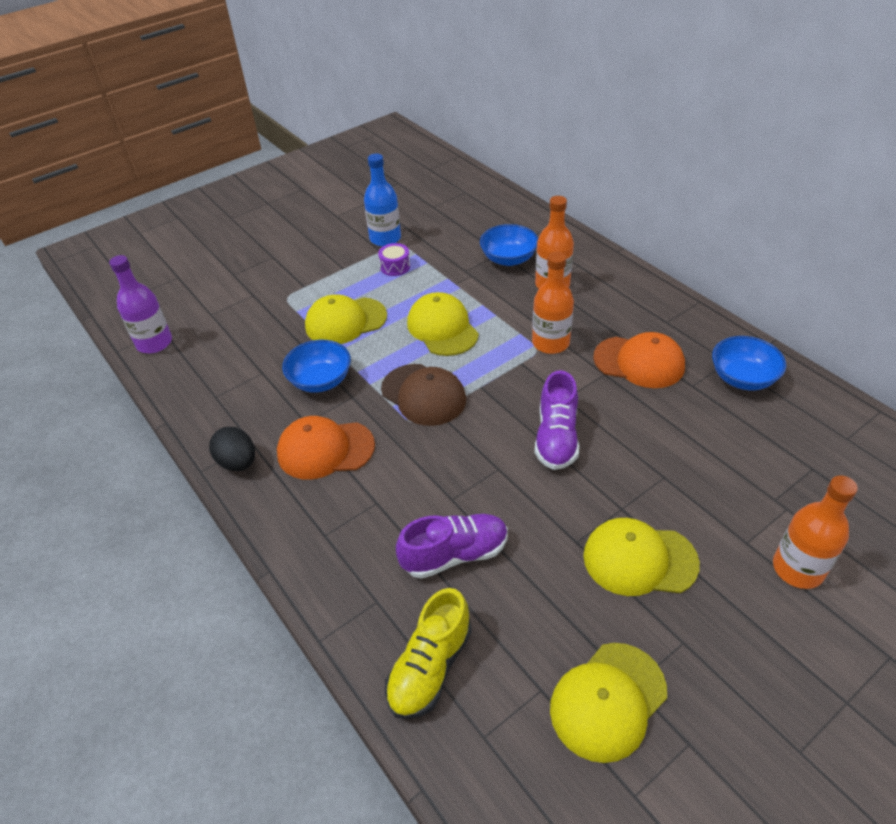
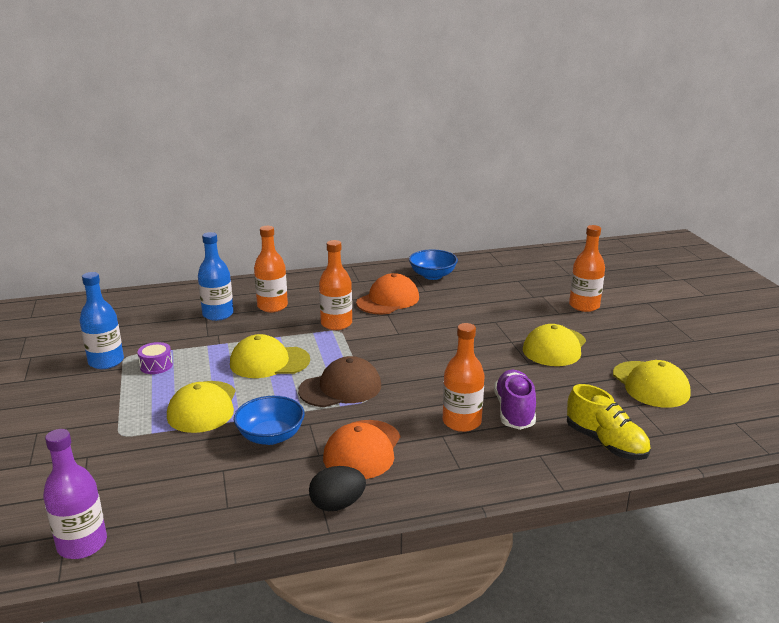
camera: 70 degrees left, 20 degrees down
blue bowl [480,224,538,266] -> blue bottle [198,232,234,321]
purple shoe [534,370,579,470] -> none
none -> orange bottle [443,323,485,432]

